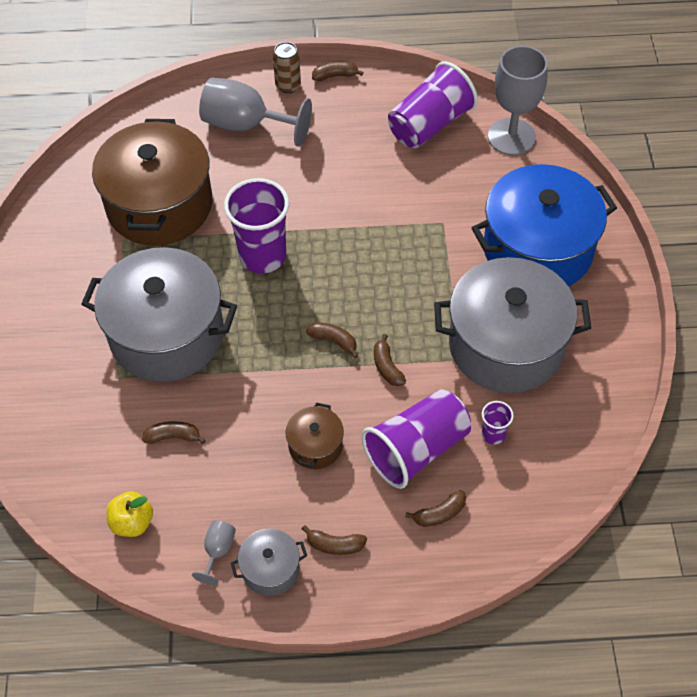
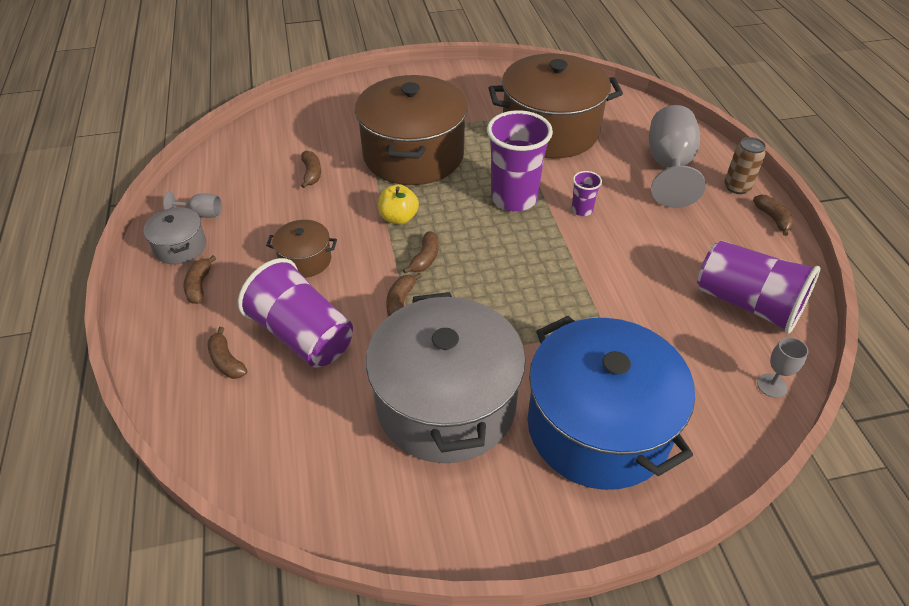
camera: 80 degrees right, 10 degrees down
grey pot [81,247,237,382] -> brown pot [355,75,468,185]
yellow apple [106,491,153,537] -> yellow apple moved to [378,184,419,224]
brown banana [374,334,406,386] -> brown banana turned 45 degrees counterclockwise [386,273,422,316]
purple cup [482,401,514,445] -> purple cup moved to [572,171,602,216]
grey goblet [488,46,548,155] -> grey goblet [757,337,809,398], size x0.45

